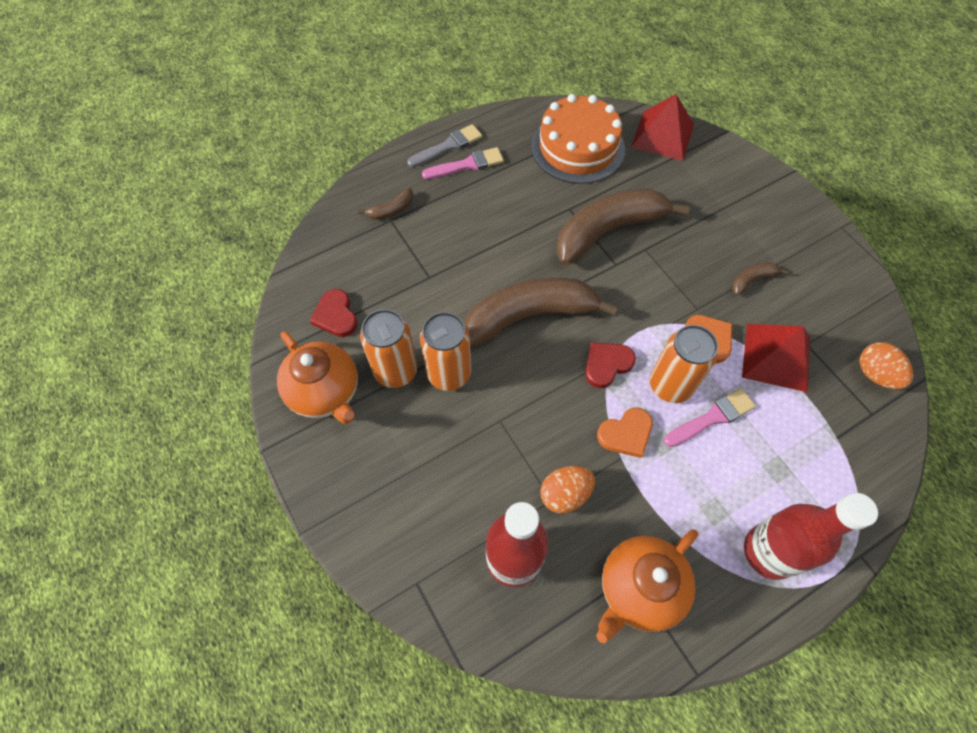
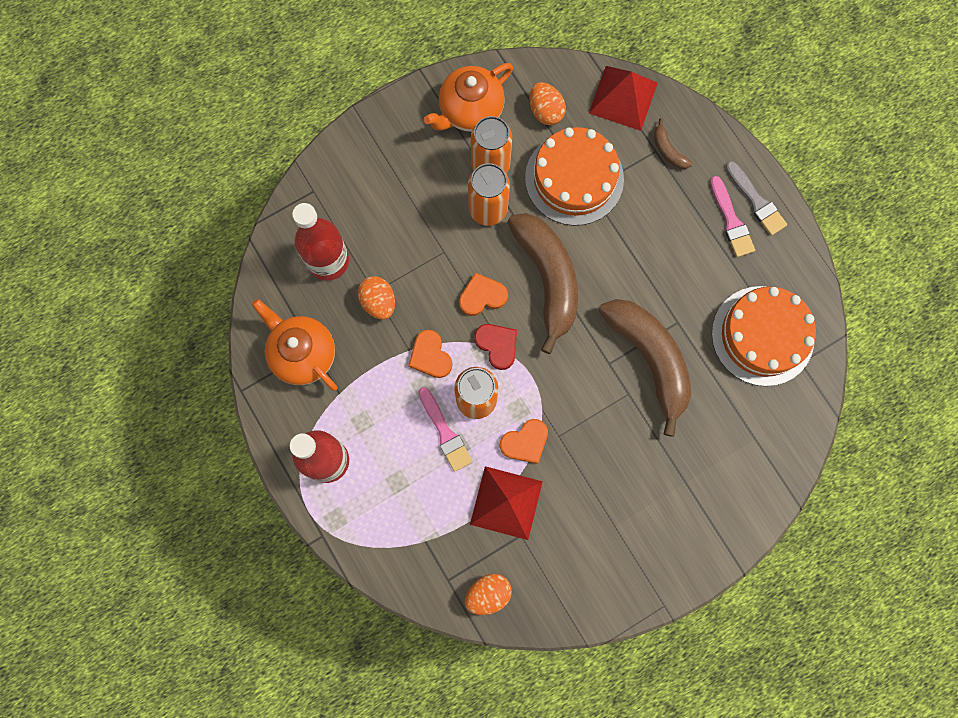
camera: 90 degrees right, 15 degrees up
red heart [309,289,358,337] -> orange egg [529,82,566,125]
red pyramid [631,94,694,161] -> red pyramid moved to [589,66,658,131]
brown banana [732,263,789,295] -> none
none -> orange heart [459,273,508,316]
none -> orange cake [525,127,624,226]

